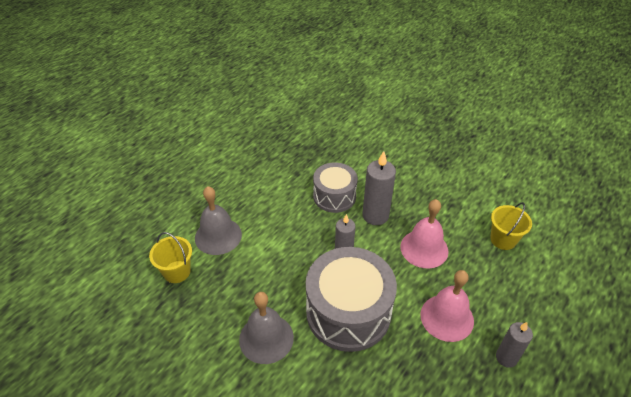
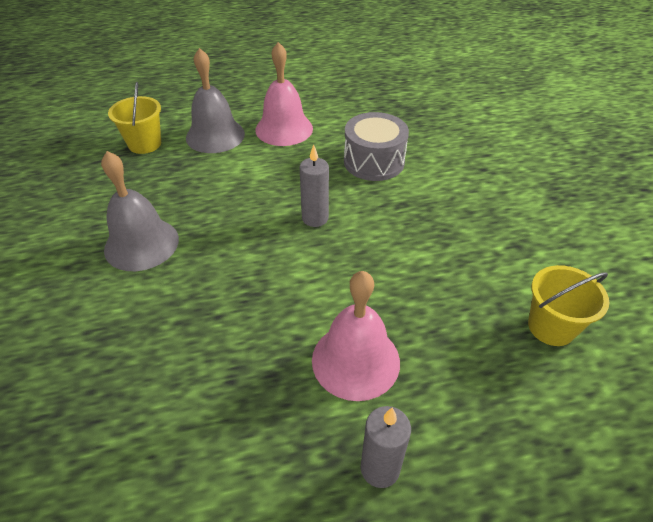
camera: 40 degrees right, 0 degrees up
grey drum [306,247,397,352] -> none
grey candle [362,151,396,225] -> none
pink bell [400,199,449,268] -> pink bell moved to [255,42,313,146]

